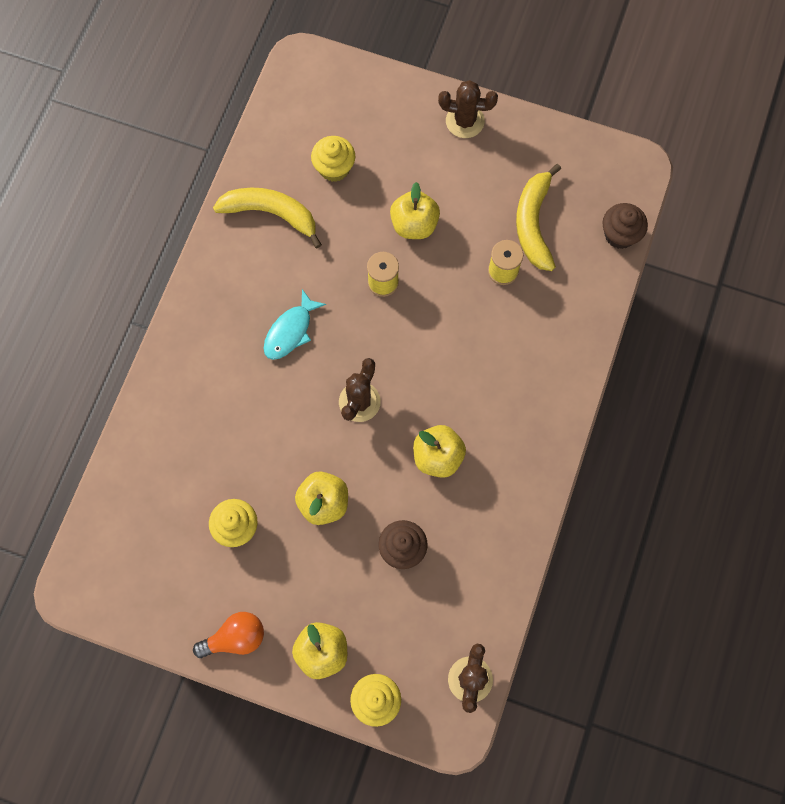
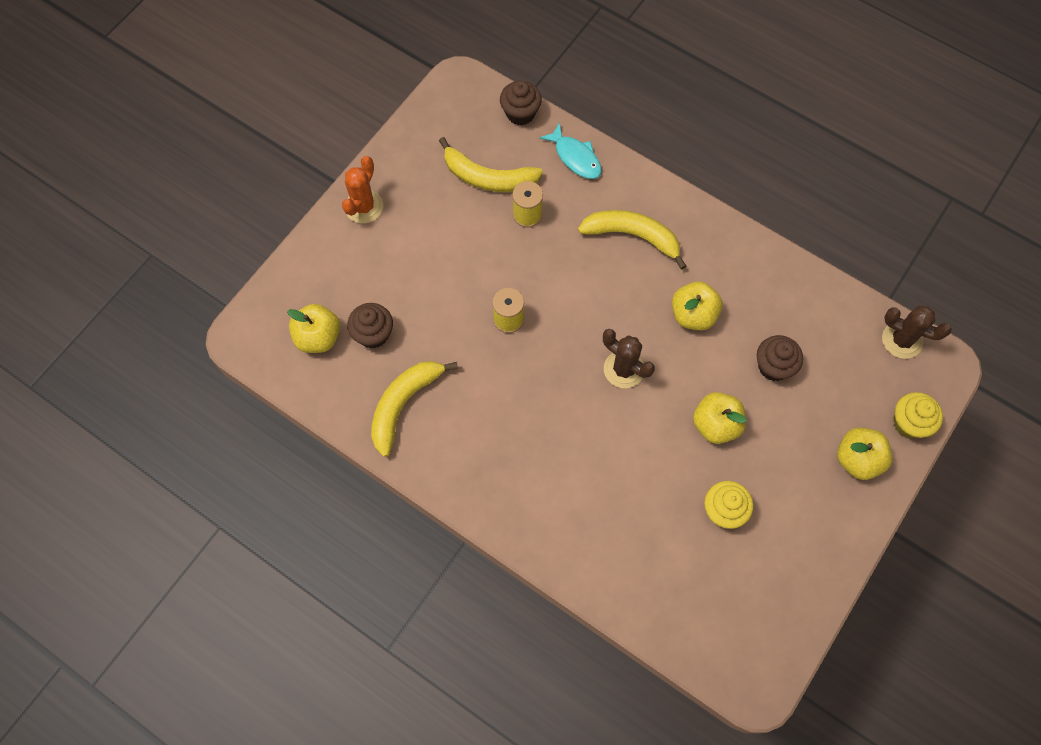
camera: 75 degrees left, 5 degrees down
orange light bulb [193,612,264,658] -> none
turquoise fish [264,289,326,360] -> turquoise fish moved to [539,123,602,179]
yellow cupcake [311,136,356,182] -> brown cupcake [347,303,393,348]
yellow apple [390,182,440,239] -> yellow apple moved to [287,304,340,353]
brown cactus [438,80,498,138] -> orange cactus [342,156,383,223]
none -> yellow banana [578,210,686,270]

